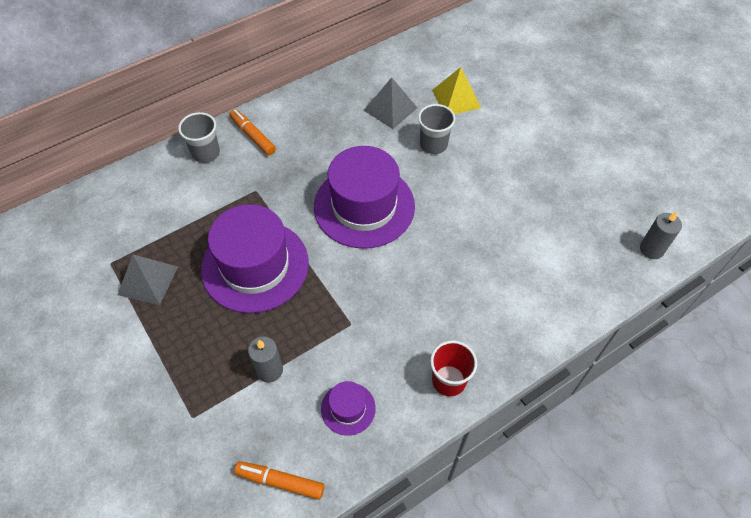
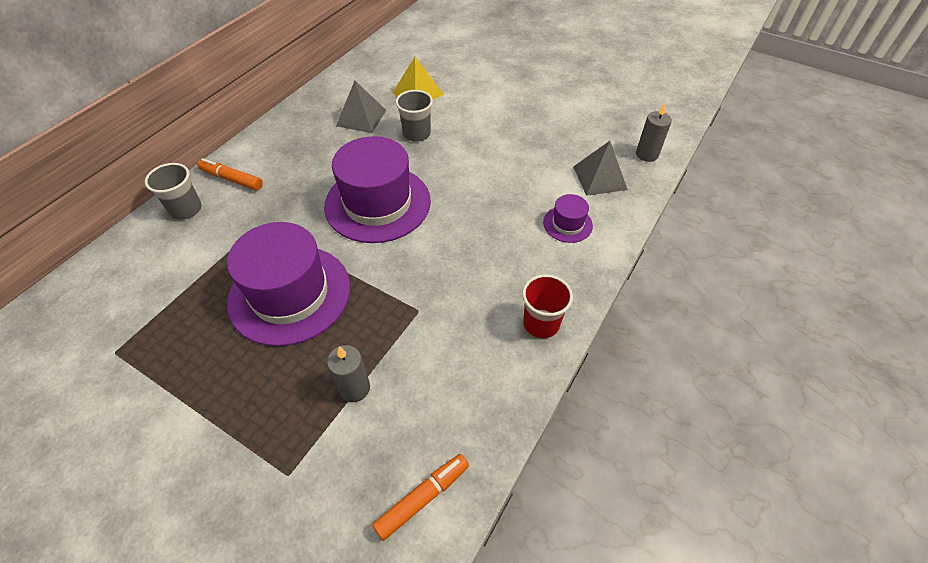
camera: 25 degrees left, 5 degrees down
grey pyramid [118,254,178,305] -> grey pyramid moved to [573,141,628,196]
orange marker [234,461,324,500] -> orange marker turned 150 degrees clockwise [372,454,469,541]
purple hat [321,381,376,436] -> purple hat moved to [543,194,593,243]

